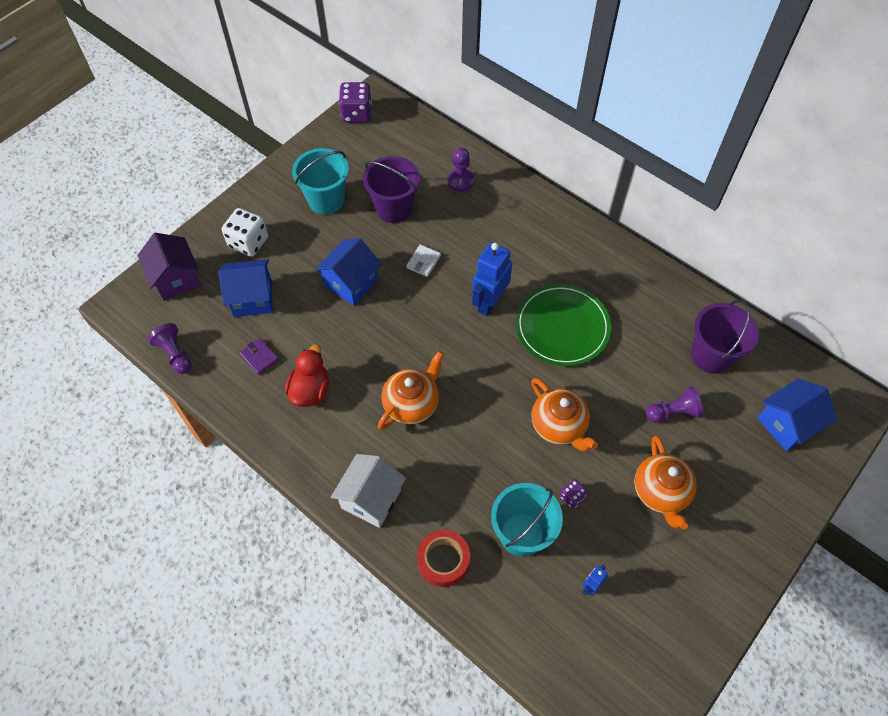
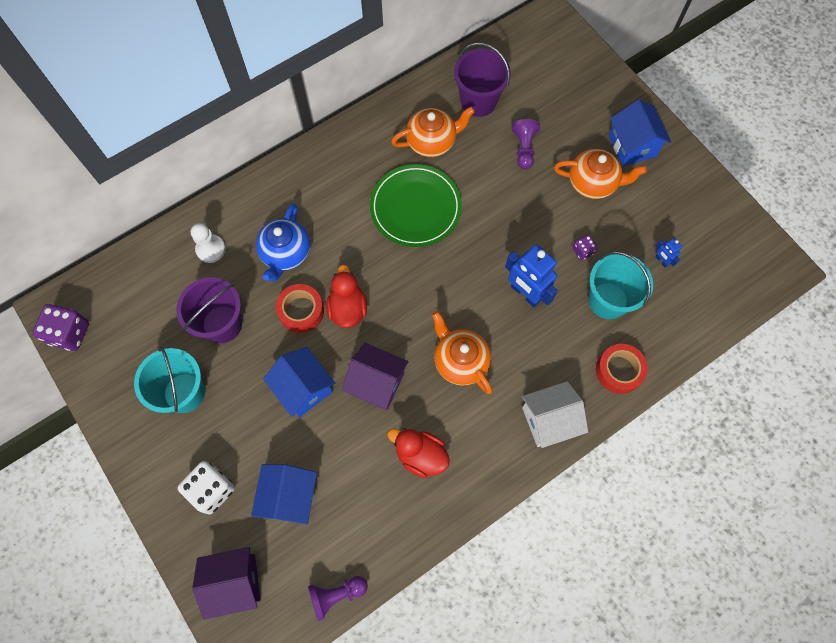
camera: 75 degrees left, 10 degrees up
purple wallet [240,338,279,375] -> none
white house [331,454,406,528] -> white house turned 60 degrees counterclockwise [522,381,588,448]
white wallet [406,245,441,277] -> red tape [276,284,324,333]
purple pawn [447,148,474,192] -> white pawn [191,223,226,263]
blue robot [472,242,512,316] -> blue robot moved to [505,245,558,307]
orange teapot [531,378,598,451] -> orange teapot moved to [391,107,475,157]
blue house [757,379,837,451] -> blue house moved to [609,100,671,166]
none -> blue teapot [256,203,310,281]
none -> red duck [326,265,367,328]
none -> purple house [342,343,409,410]

